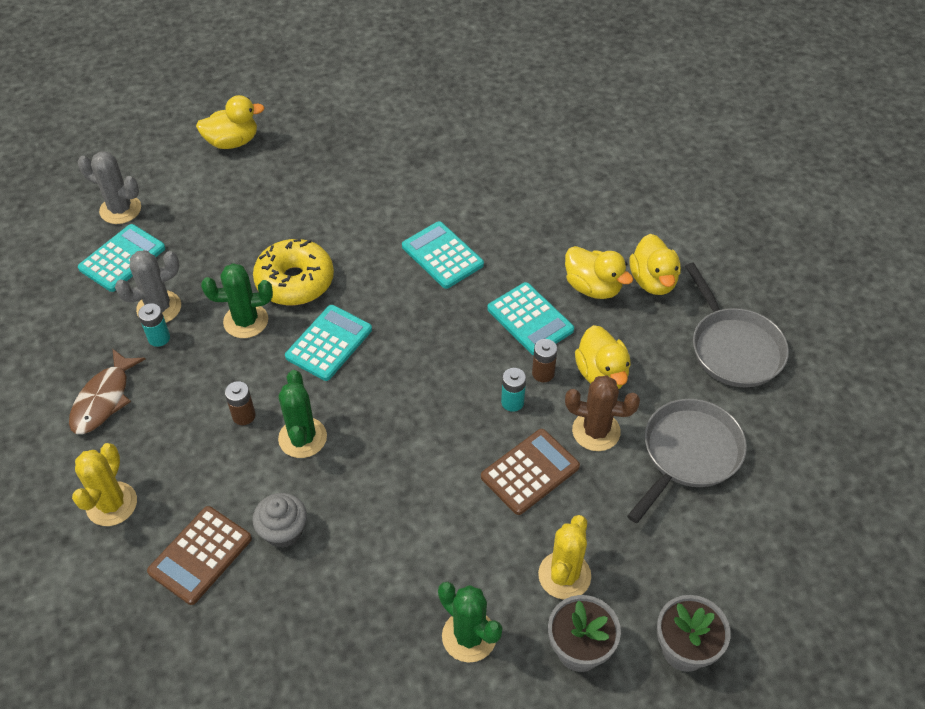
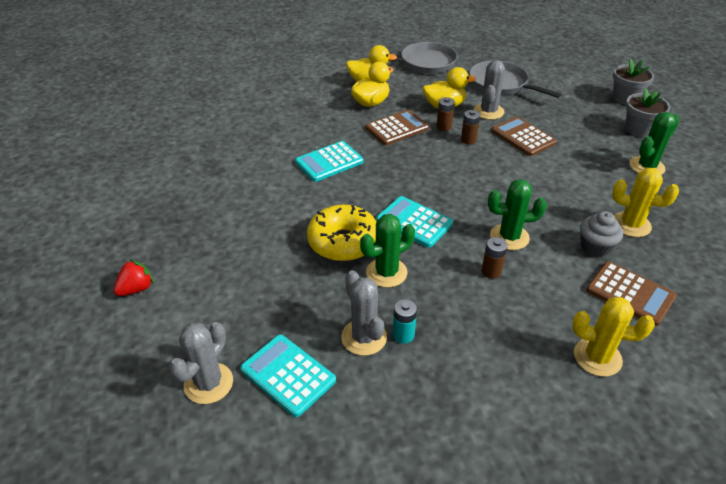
camera: 85 degrees left, 10 degrees down
brown fish [69,348,145,434] -> none
yellow duck [196,95,265,149] -> red strawberry [113,259,154,296]
green cactus [201,263,273,338] -> green cactus turned 60 degrees clockwise [360,214,415,288]
turquoise calculator [487,282,574,356] -> brown calculator [366,110,429,145]
turquoise battery [501,368,526,412] -> brown battery [461,110,480,144]
yellow cactus [538,515,591,600] -> yellow cactus moved to [612,168,679,237]
brown cactus [565,375,640,451] -> grey cactus [474,60,505,120]

